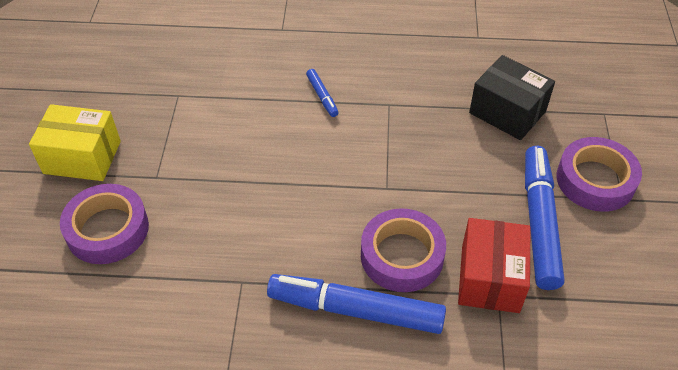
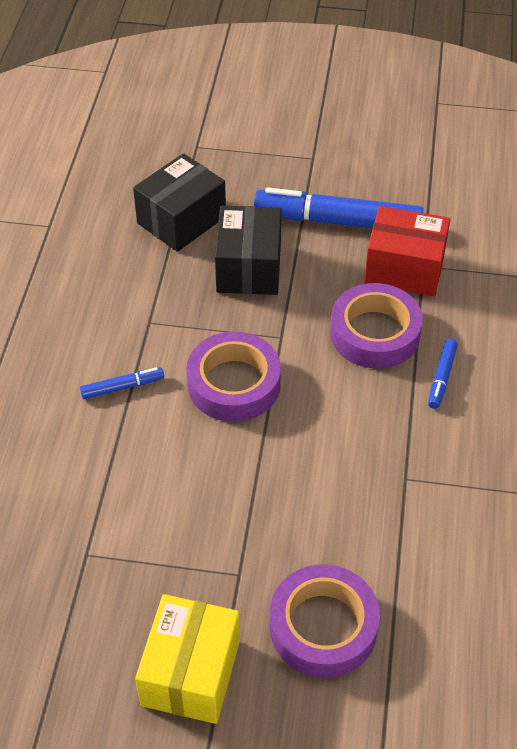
camera: 85 degrees left, 0 degrees up
blue marker [267,274,446,334] -> blue marker [428,339,458,409], size x0.45
purple tape [557,137,642,212] -> purple tape moved to [186,332,281,422]
none -> black box [215,206,282,295]

